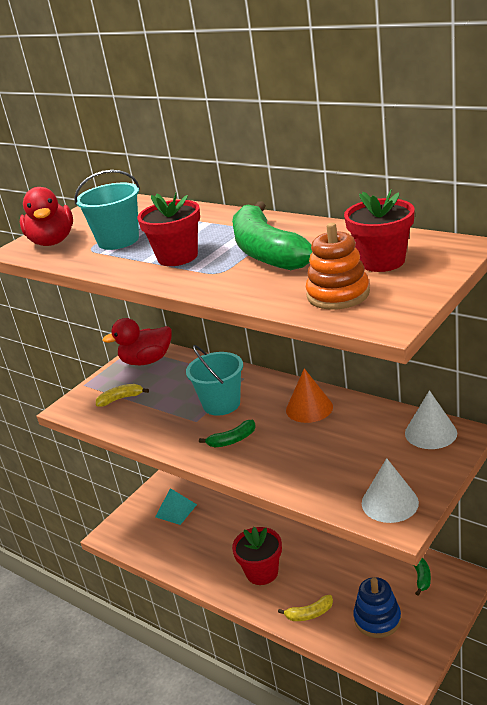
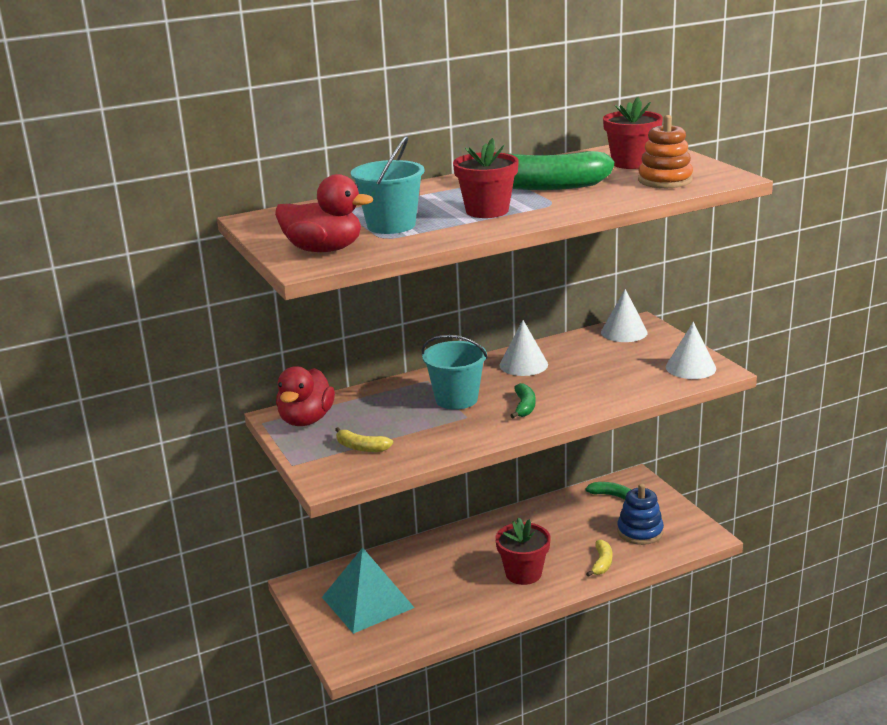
camera: 65 degrees left, 5 degrees down
yellow banana [96,384,149,407] -> yellow banana turned 75 degrees counterclockwise [335,427,393,452]
turquoise pyramid [155,488,197,525] -> turquoise pyramid [322,548,415,634], size x1.73
orange cone [286,368,333,423] -> white cone [499,320,548,376]

